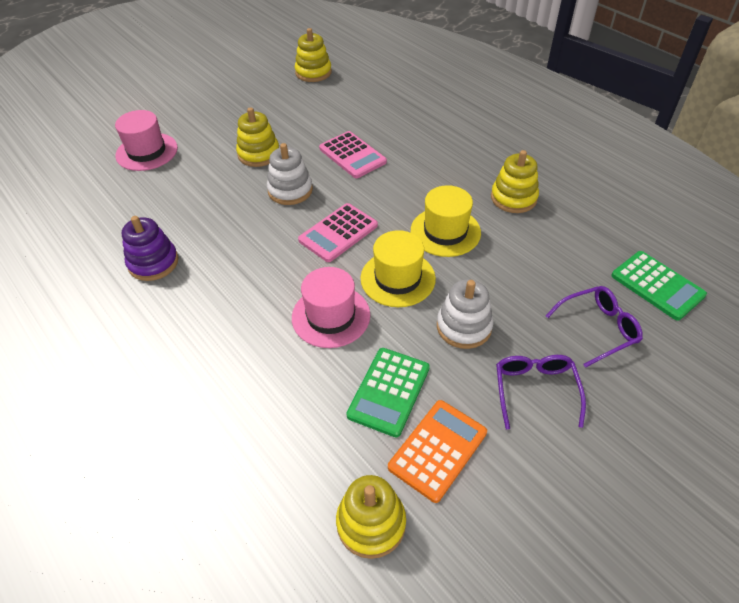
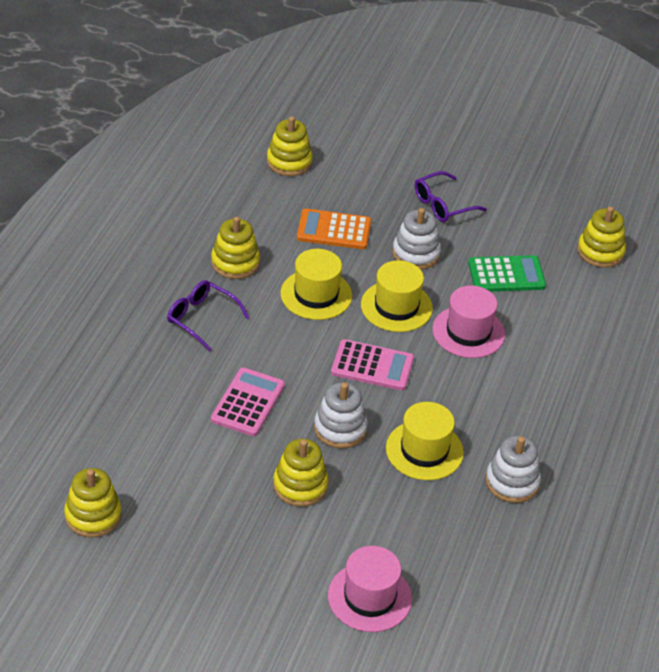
camera: 125 degrees left, 5 degrees down
purple stacking toy [122,216,178,281] -> white stacking toy [486,436,541,503]
orange calculator [388,400,487,503] -> orange calculator moved to [297,208,371,249]
purple glasses [546,286,643,368] -> purple glasses moved to [167,280,249,351]
green calculator [611,251,707,321] -> yellow stacking toy [267,116,313,176]
none -> yellow hat [386,402,464,480]

